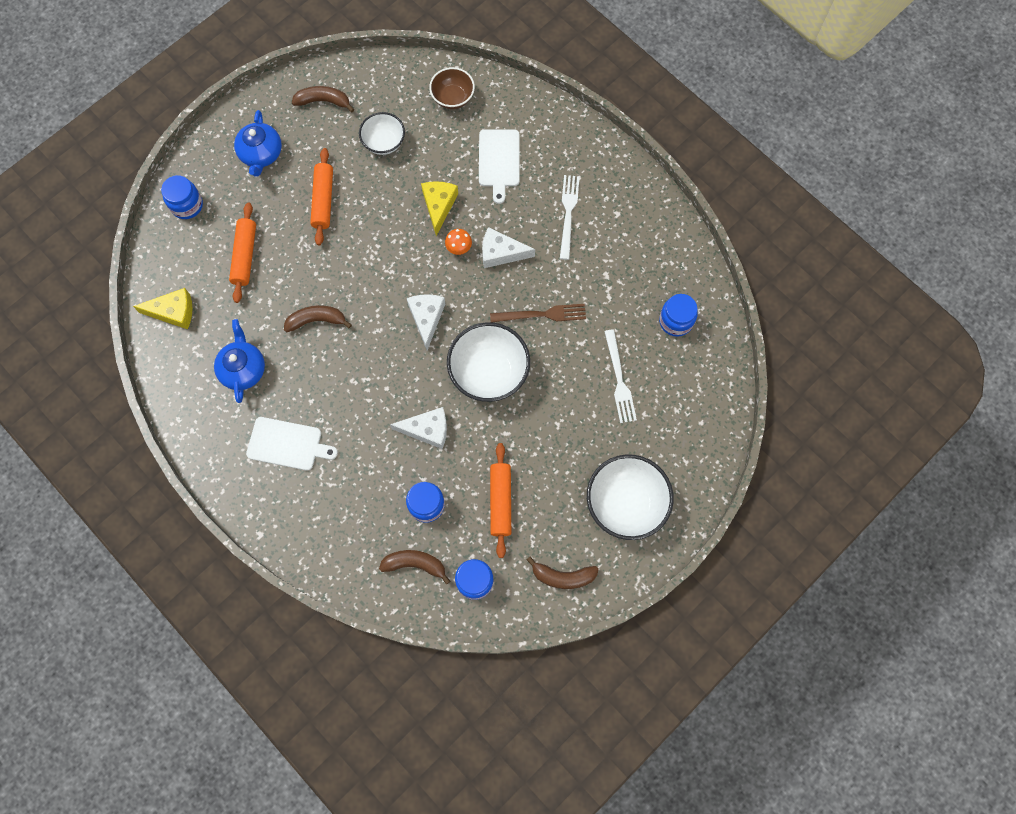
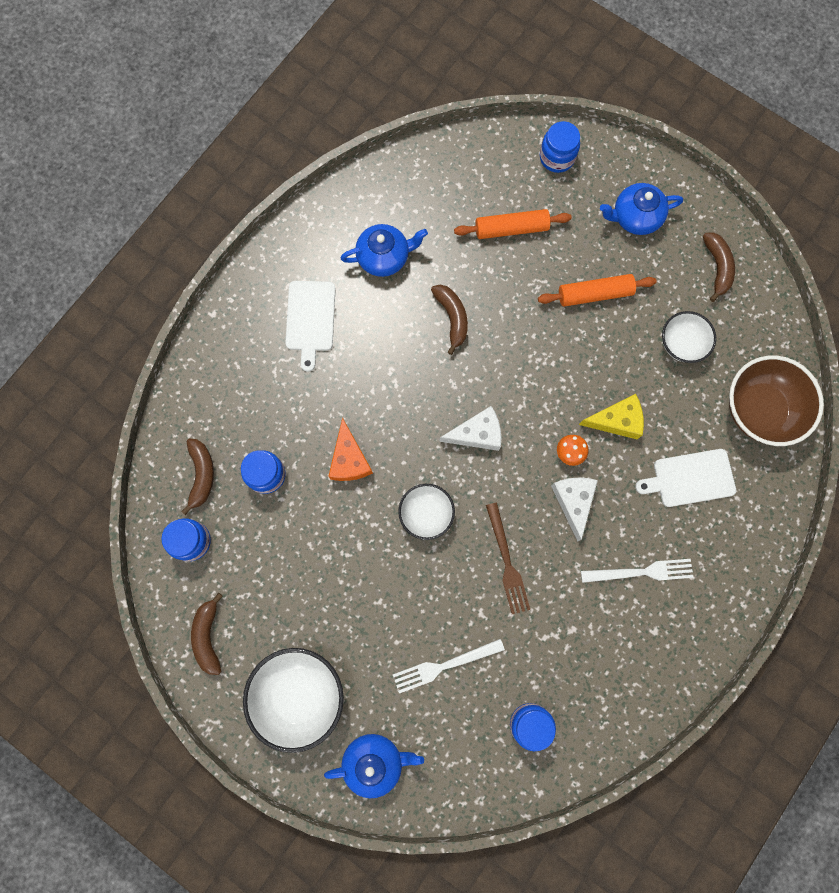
camera: 80 degrees right, 5 degrees up
yellow cheese [133,288,193,329] -> none
white cheese [390,407,447,449] -> orange cheese [328,417,373,481]
brown bowl [429,67,475,109] -> brown bowl [729,356,824,446], size x1.67
white bowl [447,322,530,402] -> white bowl [398,484,455,540], size x0.60
orange rolling pin [490,443,511,558] -> none
none -> blue teapot [324,734,424,798]

